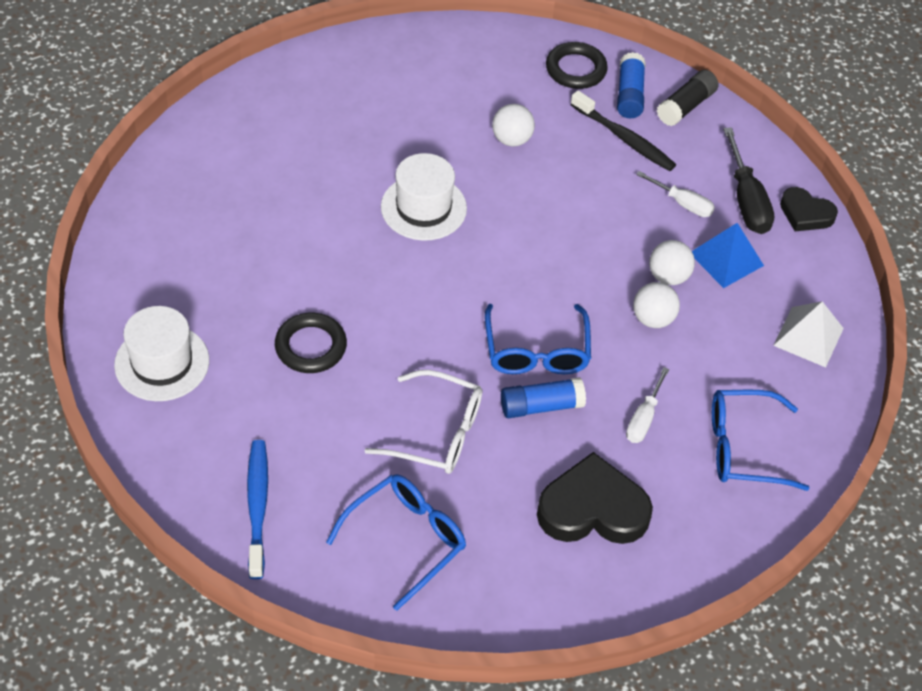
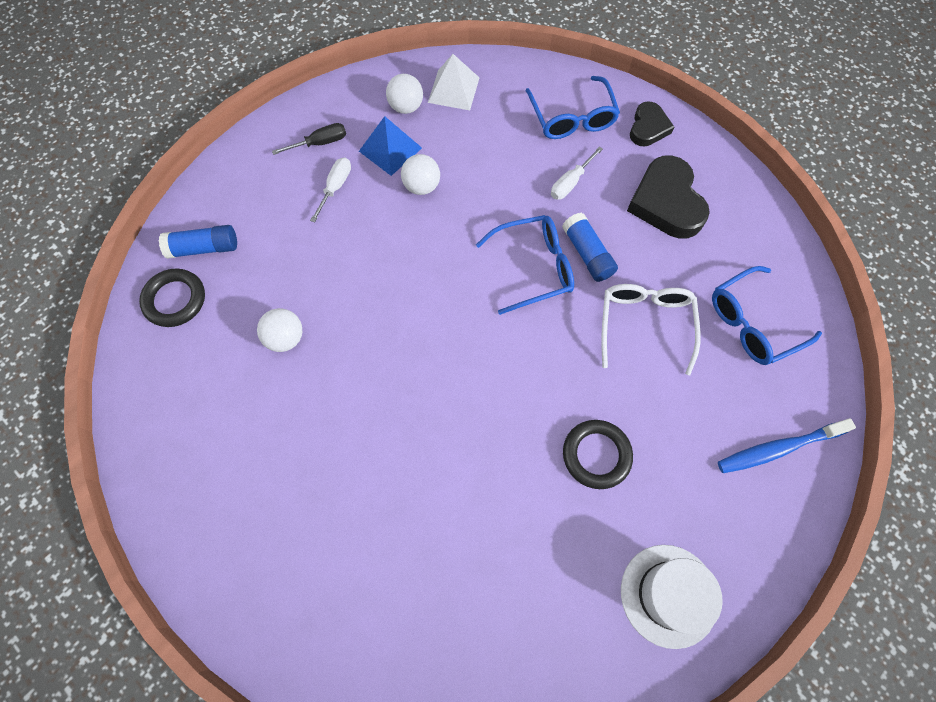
camera: 100 degrees left, 15 degrees up
blue glasses [326,474,466,611] -> blue glasses turned 60 degrees counterclockwise [712,266,822,365]
white hat [381,153,467,241] -> none
black toothbrush [570,90,676,171] -> none
white screwdriver [626,367,669,443] -> white screwdriver turned 120 degrees clockwise [551,146,603,200]
white ball [633,282,680,328] -> white ball moved to [386,74,423,114]
black glue stick [657,70,719,126] -> none
black screwdriver [723,127,774,234] -> black screwdriver [272,123,346,155], size x0.63
black heart [780,187,838,231] -> black heart moved to [630,101,674,146]

